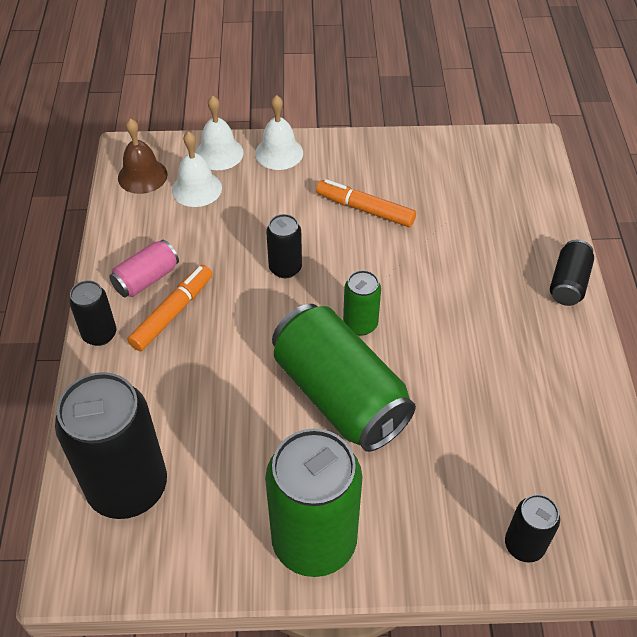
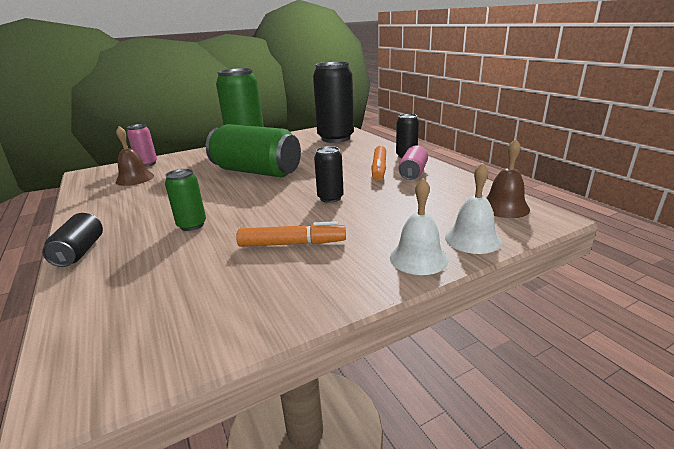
camera: 155 degrees right, 25 degrees down
white bell [172,131,222,207] -> none
green can [343,270,381,336] -> green can moved to [165,169,206,231]
black can [505,494,560,562] -> pink can [127,124,157,167]
none -> brown bell [116,126,154,186]

